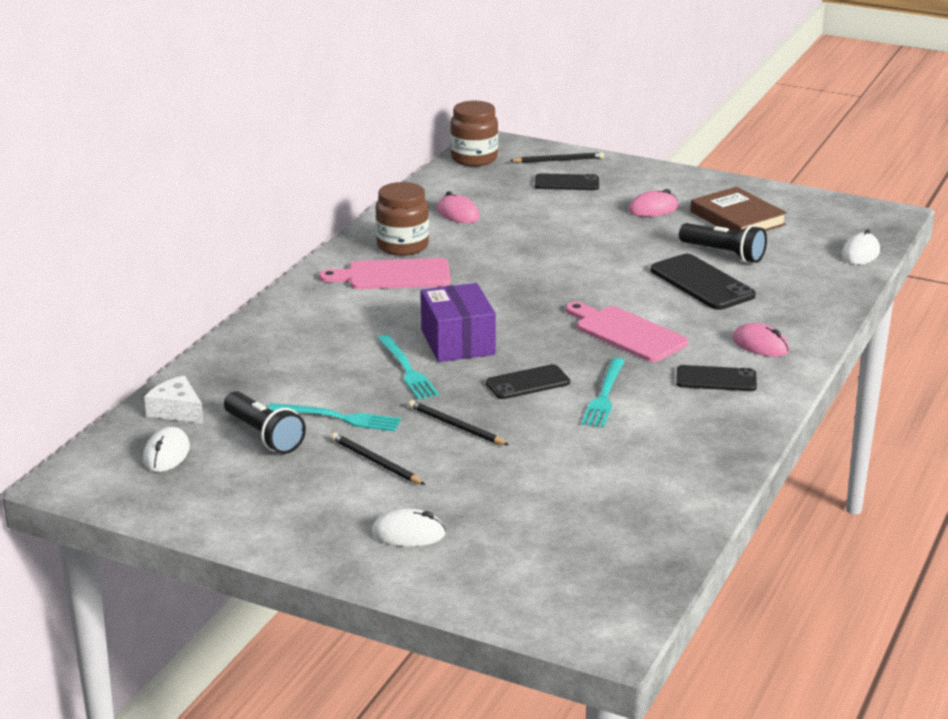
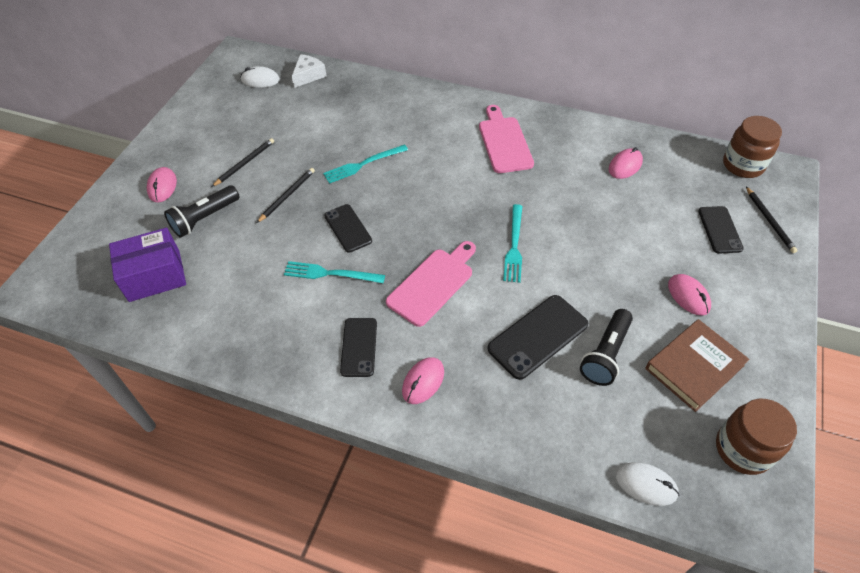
camera: 85 degrees right, 25 degrees up
black flashlight [224,391,306,454] -> black flashlight moved to [164,185,240,238]
turquoise fork [268,403,401,431] -> turquoise fork moved to [503,204,522,283]
white mouse [372,508,446,546] -> pink mouse [147,167,177,202]
brown jar [375,182,429,256] -> brown jar moved to [716,399,797,475]
purple box [421,283,496,362] -> purple box moved to [109,228,186,302]

